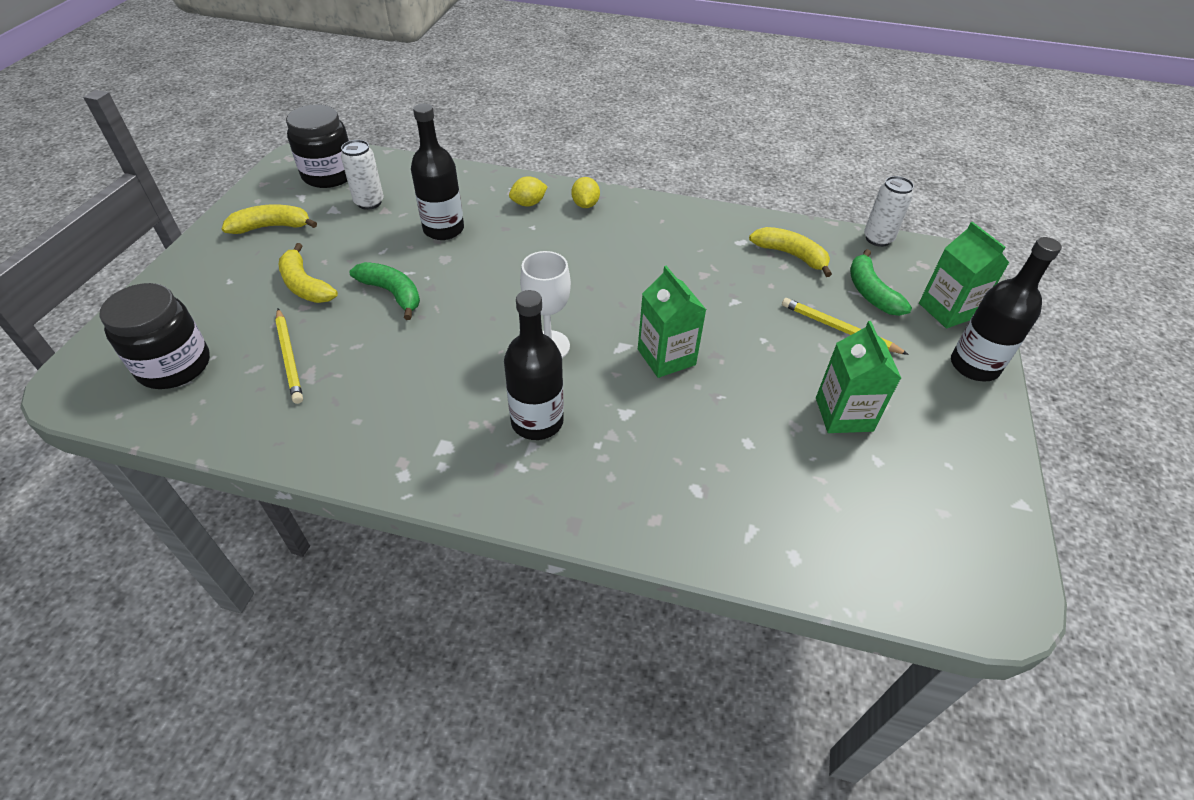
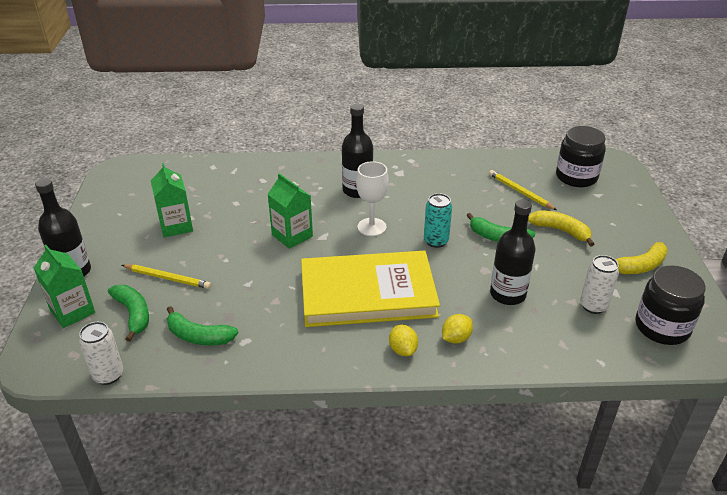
camera: 165 degrees right, 10 degrees down
yellow banana [749,227,832,277] -> green banana [167,306,238,345]
none -> yellow book [301,251,440,327]
none -> turquoise can [424,193,452,248]

